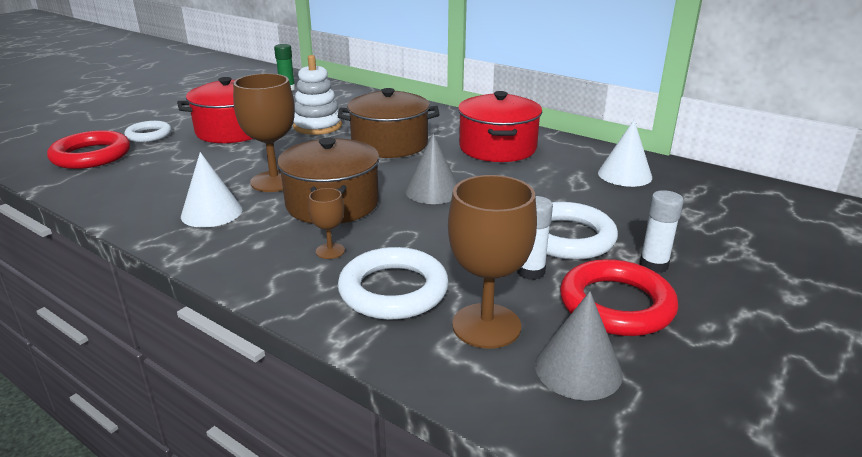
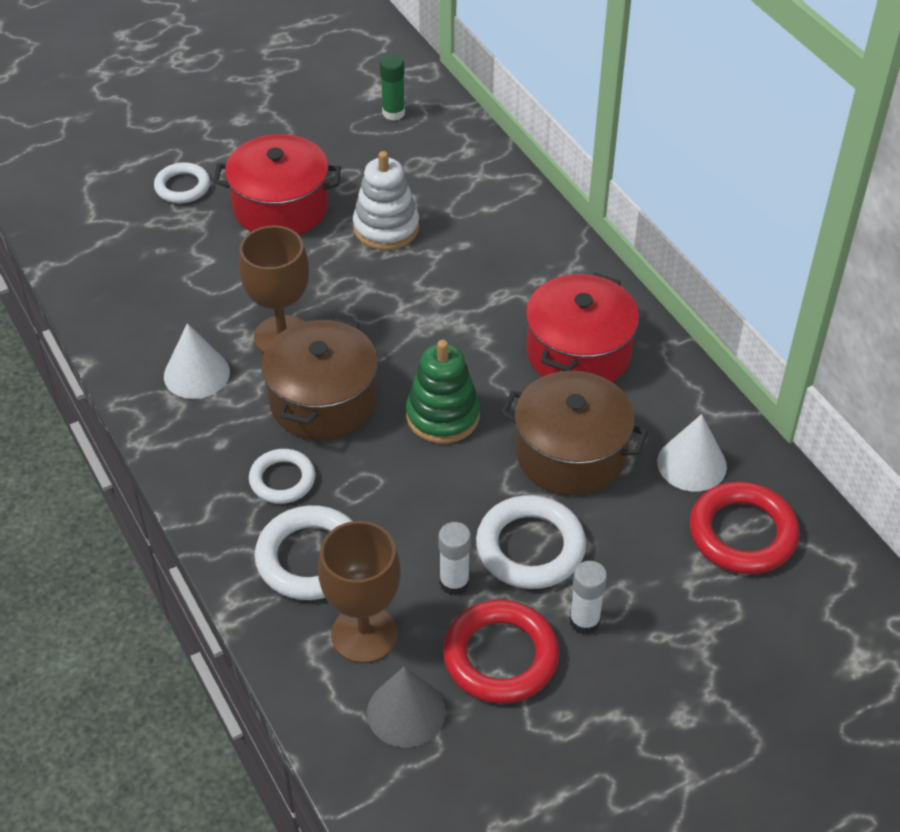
camera: 25 degrees right, 20 degrees up
red ring [47,130,130,169] -> red ring moved to [689,481,800,574]
brown goblet [308,188,345,259] -> white ring [249,449,316,504]
brown pot [338,88,439,158] -> brown pot moved to [501,371,648,496]
grey cone [405,134,457,204] -> green stacking toy [406,340,480,444]

